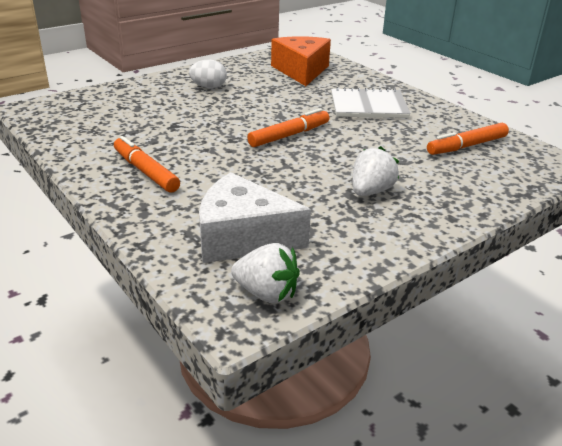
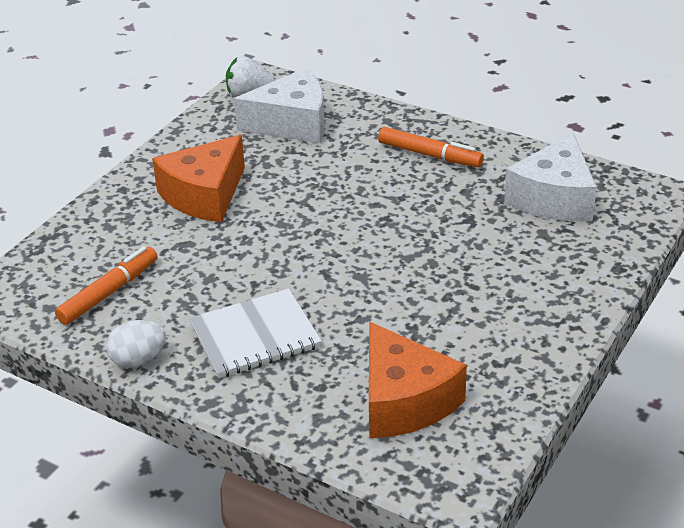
camera: 160 degrees right, 5 degrees up
white egg [189,60,227,89] -> white egg moved to [106,320,166,367]
orange marker [247,108,329,147] -> none
white strawberry [353,146,399,196] -> orange cheese [152,135,245,222]
none -> white cheese [504,132,597,222]

